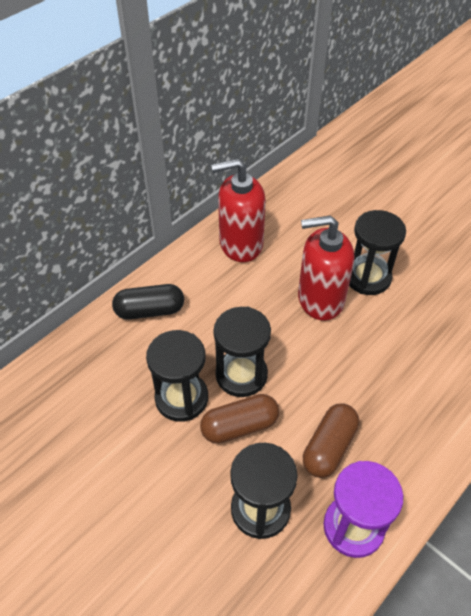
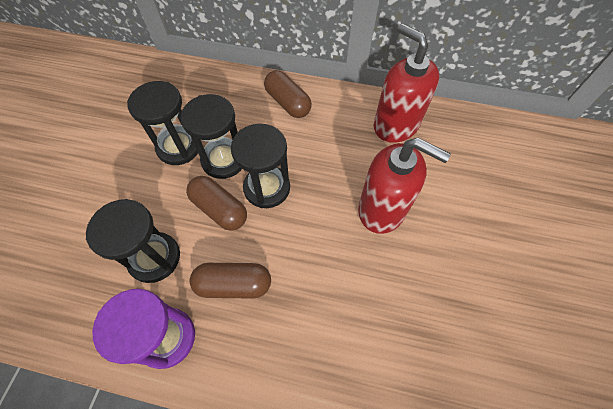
camera: 60 degrees right, 10 degrees up
black capsule [112,284,184,320] -> brown capsule [264,70,312,118]
red soap dispenser [298,215,354,321] -> red soap dispenser turned 150 degrees clockwise [358,137,451,234]
black hourglass [349,210,406,295] -> black hourglass moved to [127,81,198,165]

